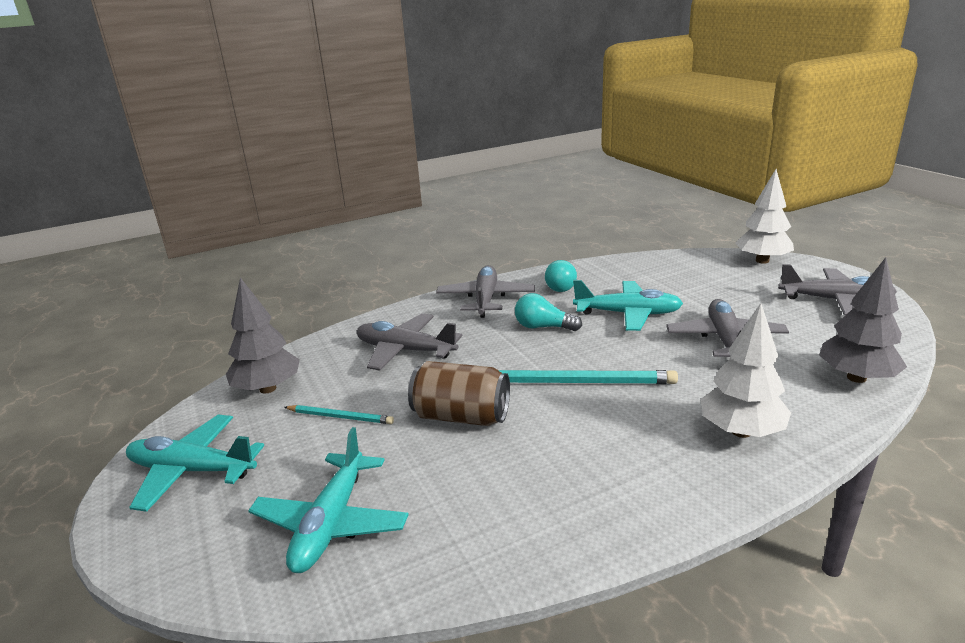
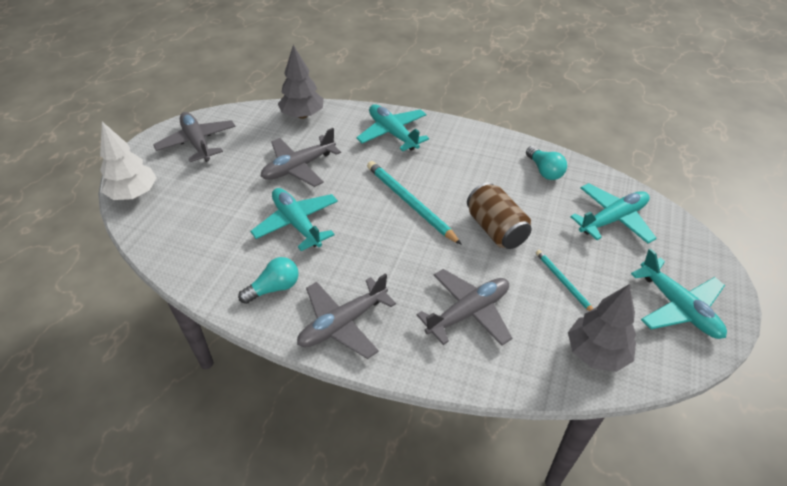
camera: 135 degrees left, 20 degrees up
grey plane [357,313,462,371] -> grey plane turned 105 degrees counterclockwise [416,269,512,345]
turquoise light bulb [515,293,582,331] -> turquoise light bulb moved to [526,146,567,180]
white tree [700,303,791,438] -> turquoise plane [356,104,429,151]

